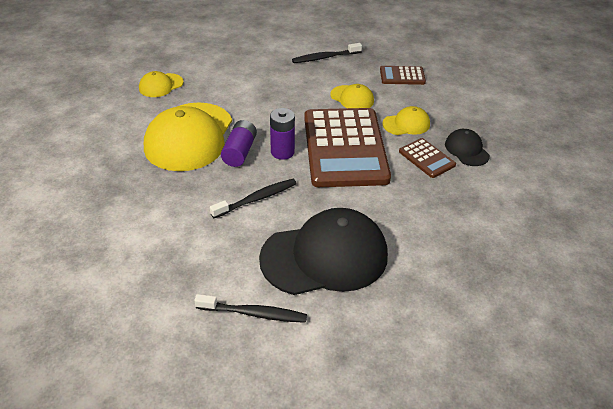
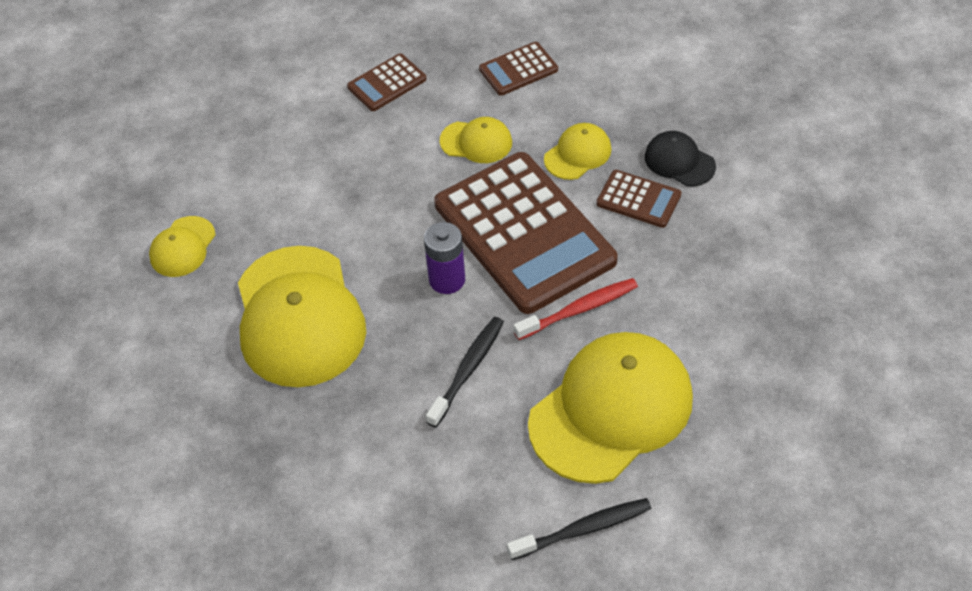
camera: 25 degrees left, 10 degrees up
purple battery [221,120,257,167] -> none
black cap [259,208,388,295] -> yellow cap [528,332,693,484]
black toothbrush [292,43,362,63] -> brown calculator [347,53,427,111]
none -> red toothbrush [513,278,638,340]

